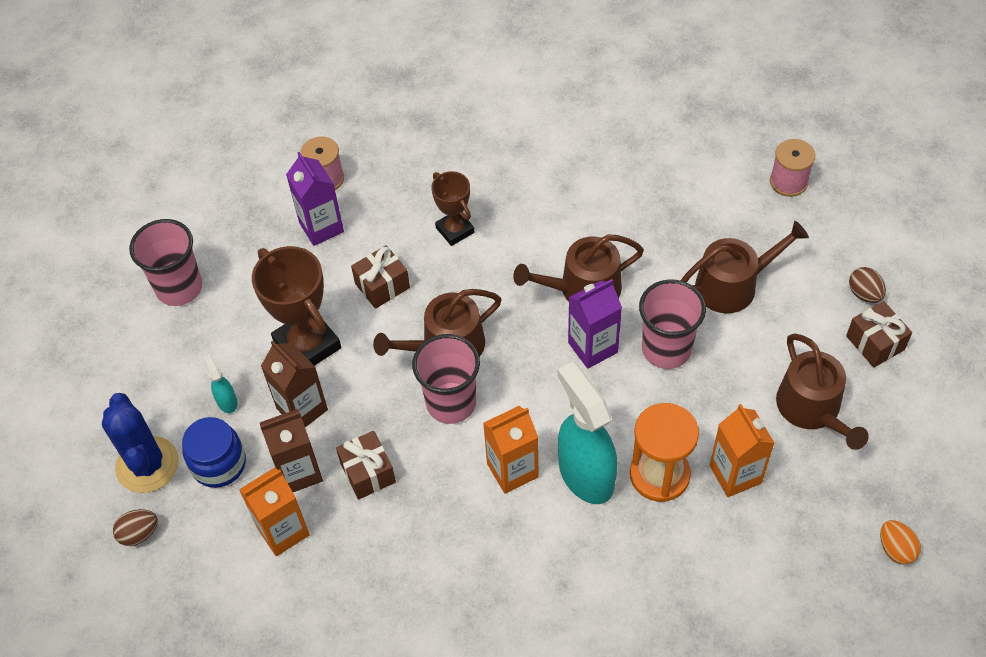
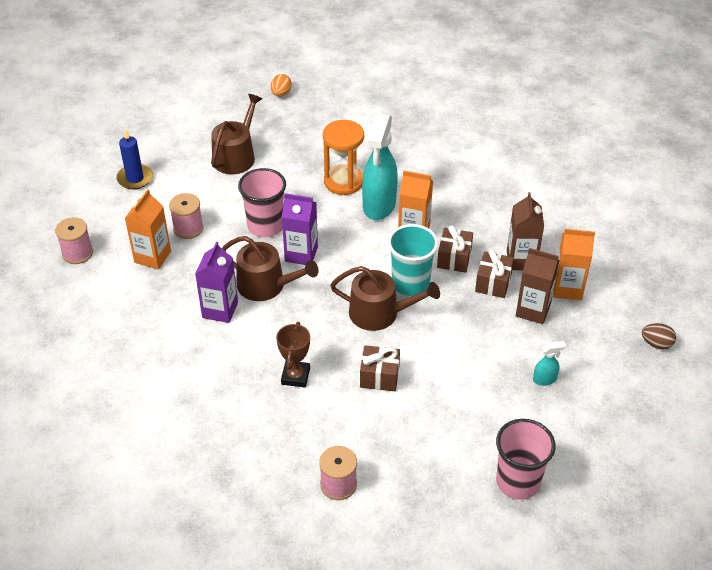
camera: 140 degrees left, 10 degrees down
blue cactus [102,393,179,493] -> none
blue jar [182,417,246,488] -> none
turquoise spray bottle [203,355,237,413] -> turquoise spray bottle turned 120 degrees counterclockwise [533,341,566,386]
brown trophy [252,246,341,366] -> none
brown carton [261,340,328,427] -> brown carton moved to [507,192,544,270]
purple carton [286,152,344,246] -> purple carton moved to [195,242,238,323]
pink cup [412,334,480,424] -> turquoise cup [388,224,438,296]
brown watering can [680,221,809,313] -> pink spool [169,193,203,239]
orange carton [710,404,775,497] -> orange carton moved to [125,189,171,270]
brown gift [846,301,912,367] -> brown gift moved to [437,225,473,273]
brown egg [849,267,886,303] -> blue candle [116,129,153,189]

